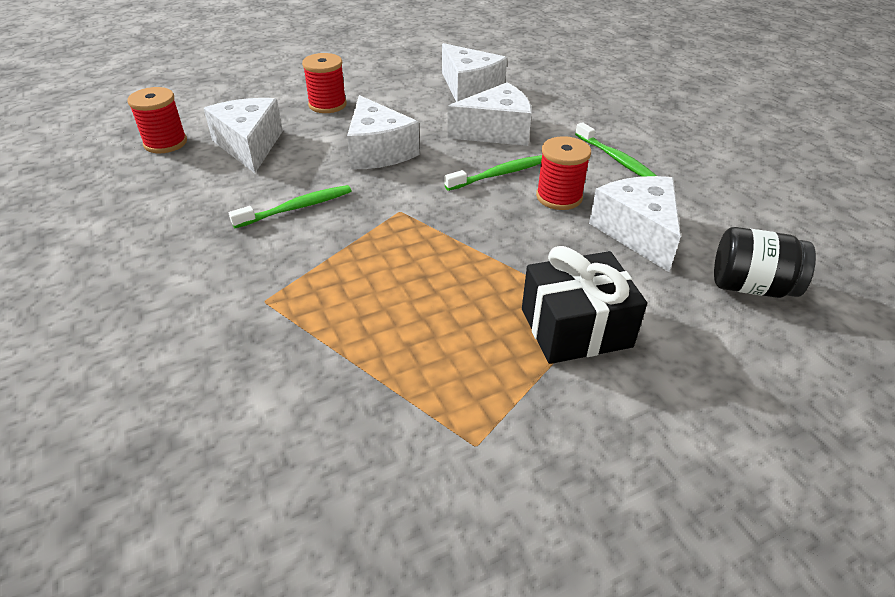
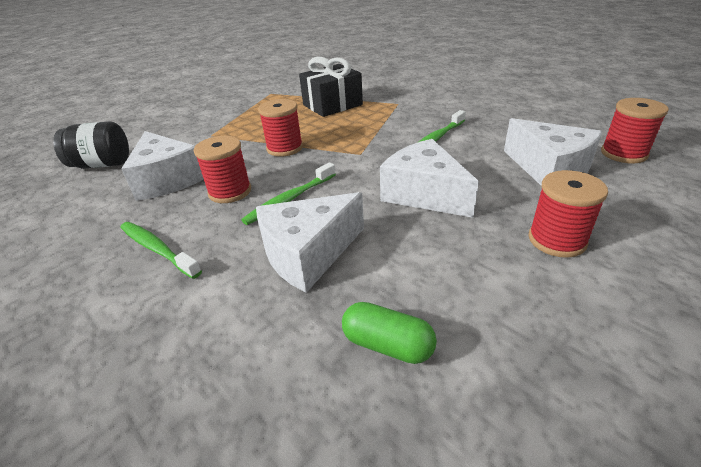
camera: 165 degrees right, 5 degrees down
white cheese [442,43,507,102] -> green capsule [342,302,437,364]
black gift [522,246,647,364] -> black gift moved to [299,56,363,117]
none -> red spool [258,99,303,157]

